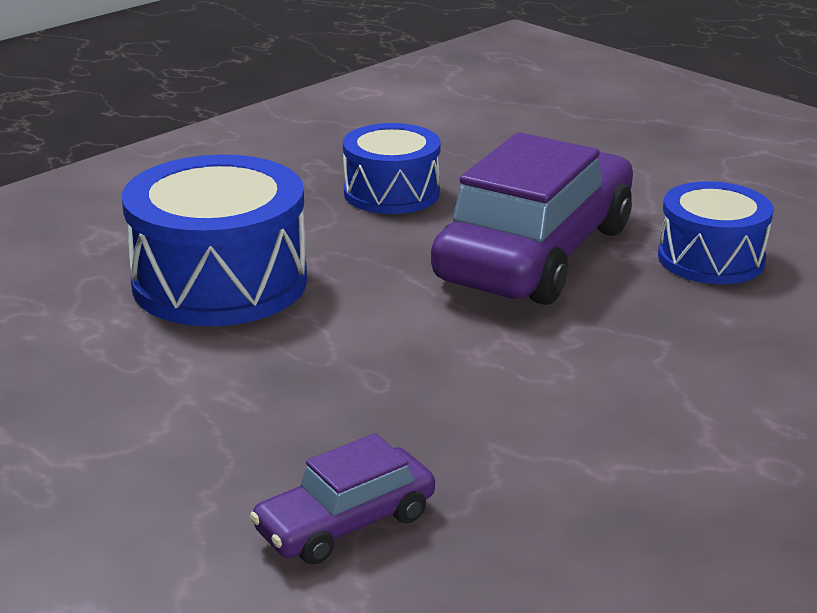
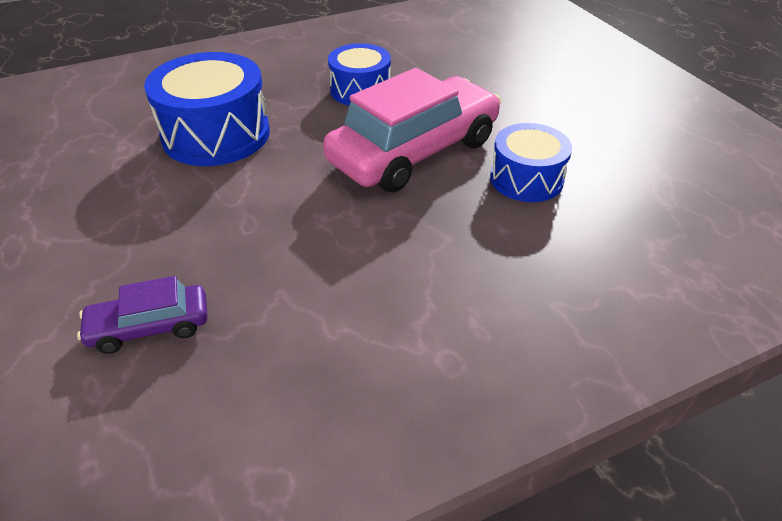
camera: 20 degrees right, 15 degrees up
purple car [431,132,633,305] -> pink car [323,68,501,193]

